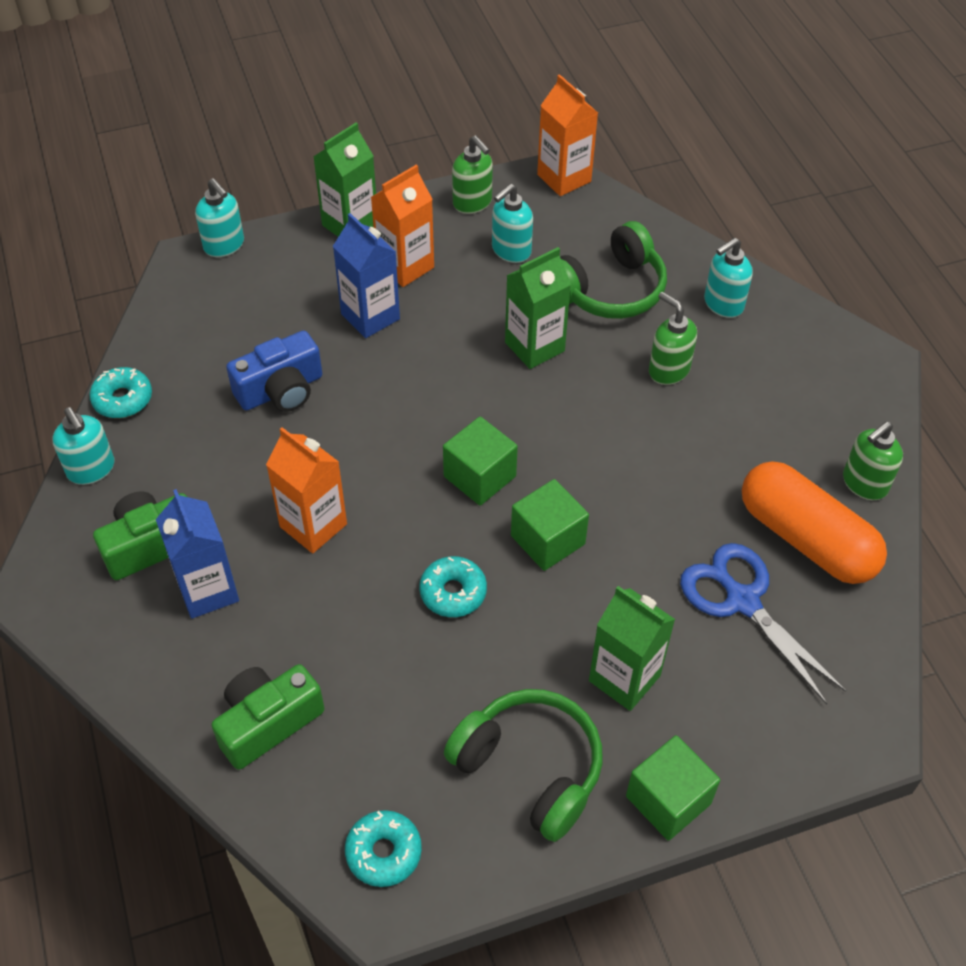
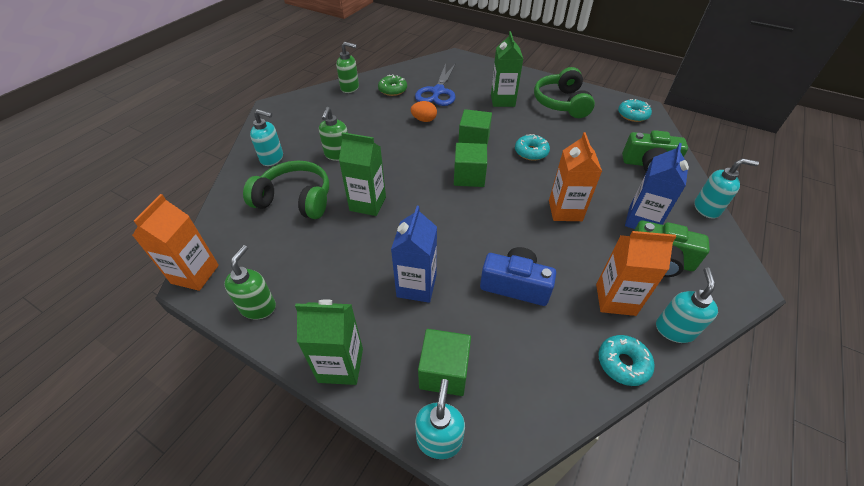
camera: 130 degrees left, 5 degrees down
orange carton [371,164,434,287] -> orange carton moved to [596,231,676,316]
turquoise soap dispenser [492,184,533,263] -> turquoise soap dispenser moved to [694,158,759,219]
green cube [626,735,720,841] -> green cube moved to [418,329,471,396]
orange capsule [742,461,887,584] -> green donut [378,74,407,96]
none -> orange egg [411,101,437,122]

